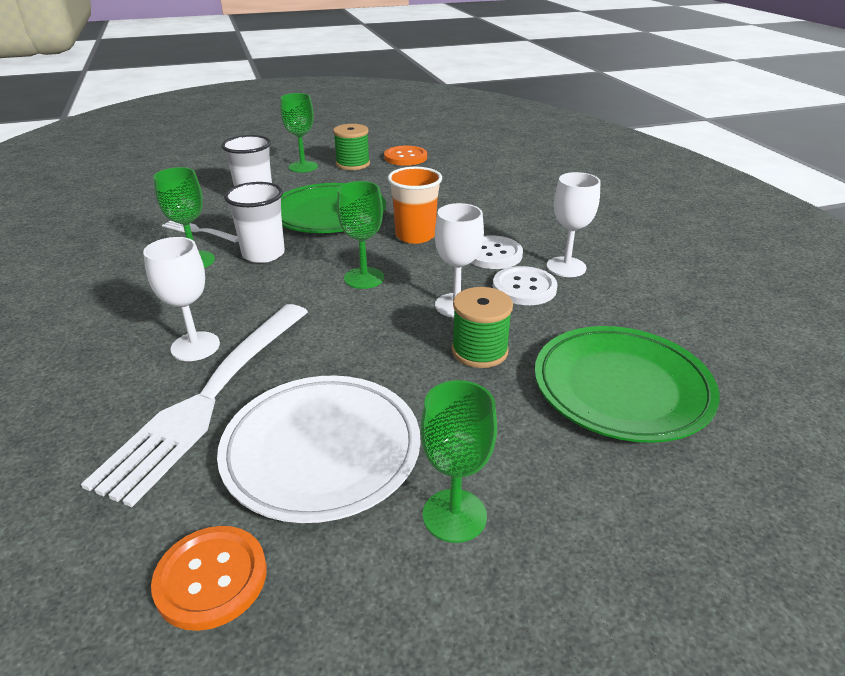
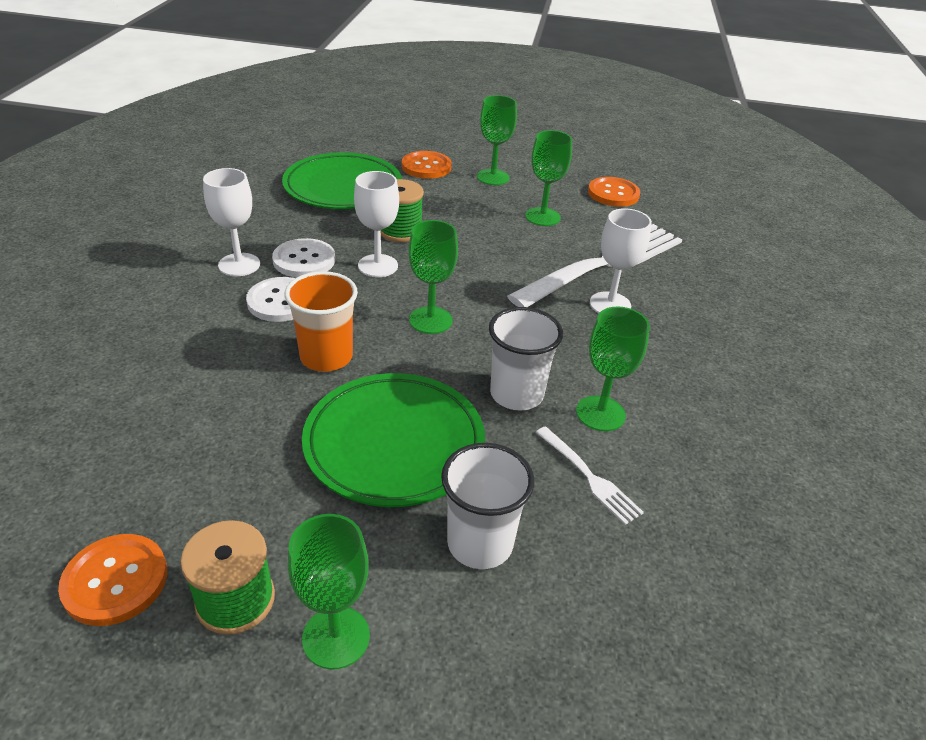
camera: 155 degrees left, 5 degrees up
white plate [217,376,420,523] -> green goblet [525,130,572,226]
none -> orange button [402,151,452,179]

